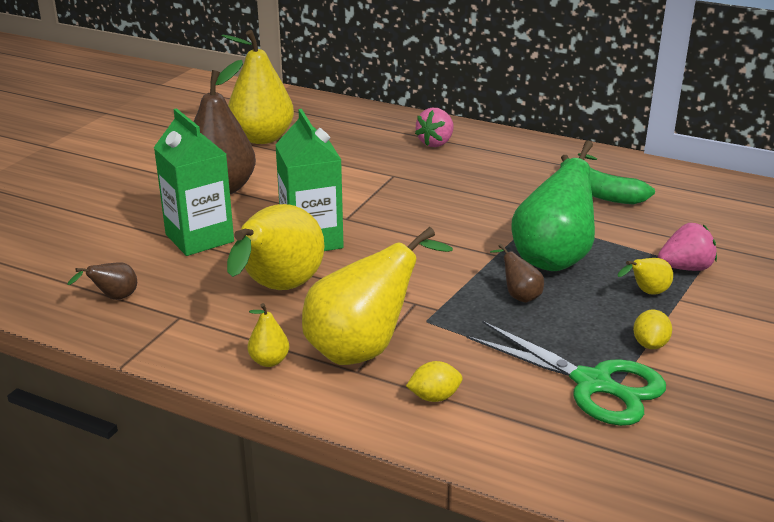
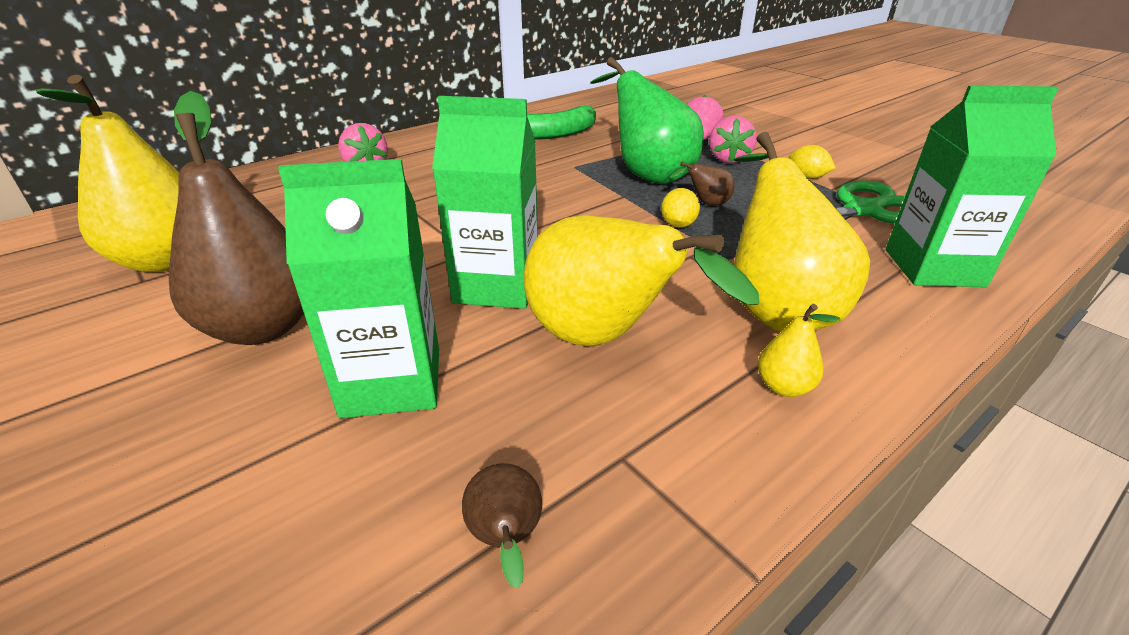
camera: 65 degrees left, 5 degrees up
yellow lemon [406,361,463,402] -> yellow lemon moved to [661,188,700,228]
yellow pear [618,258,673,295] -> pink strawberry [709,116,757,164]
none -> green carton [886,85,1058,287]

